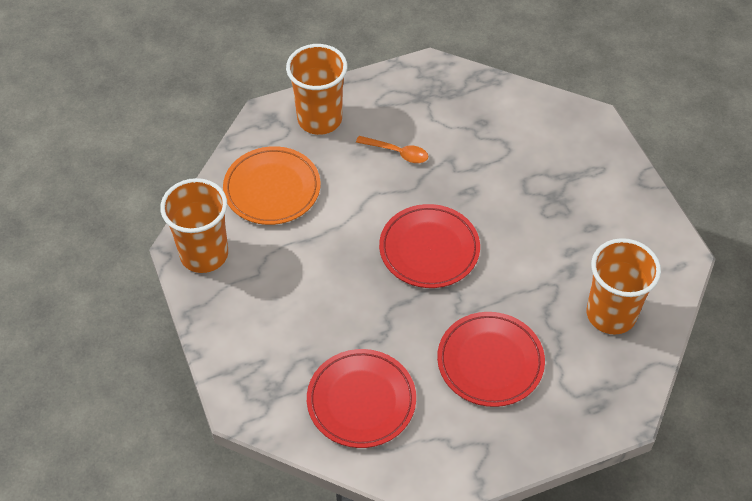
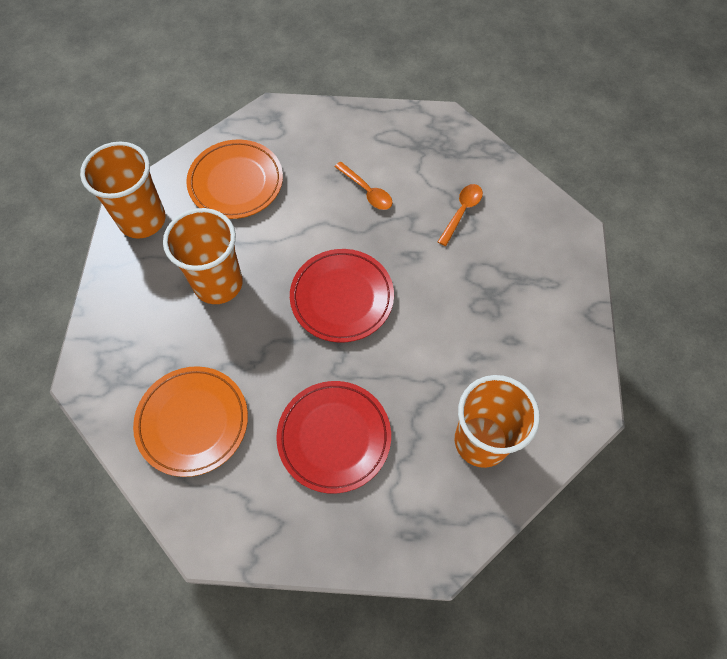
camera: 25 degrees right, 10 degrees up
orange cup [286,44,347,135] -> orange cup moved to [163,208,243,304]
red plate [307,349,416,448] -> orange plate [133,366,248,477]
none -> orange spoon [438,184,483,246]

